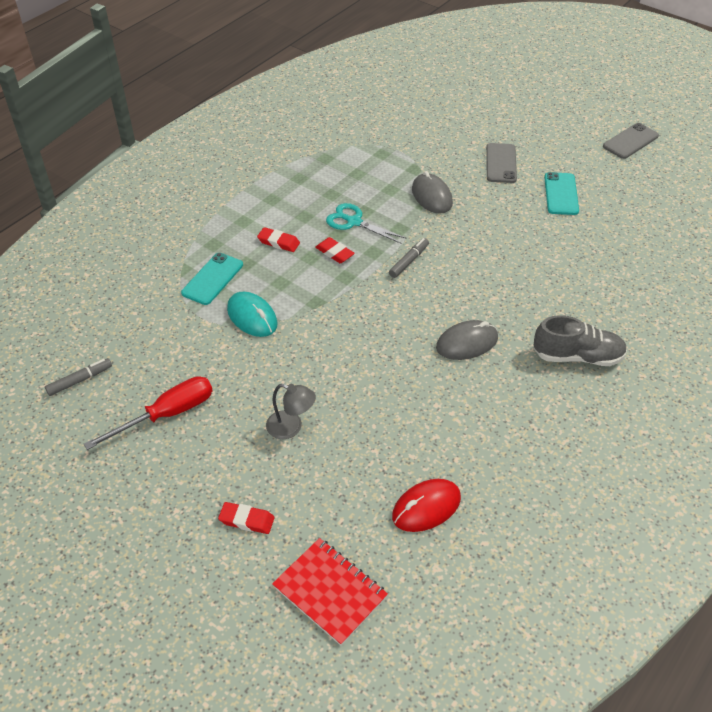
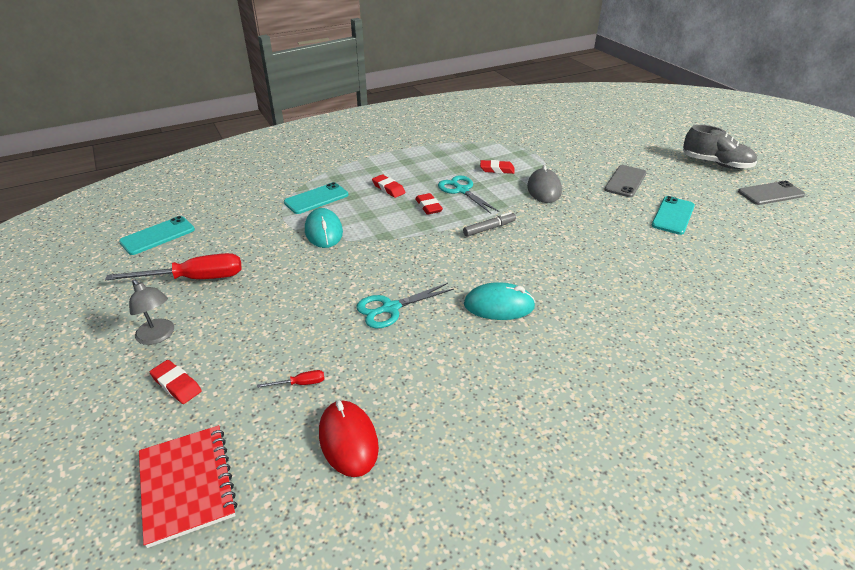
camera: 25 degrees right, 10 degrees down
grey marker [45,358,112,396] -> turquoise phone [119,216,195,255]
grey lamp [266,384,316,439] -> grey lamp moved to [129,280,174,345]
red mouse [392,479,461,532] -> red mouse turned 75 degrees clockwise [319,400,379,477]
grey mouse [436,320,498,360] -> turquoise mouse [464,282,536,320]
grey shoe [534,315,627,366] -> grey shoe moved to [683,125,757,169]
none -> red screwdriver [257,370,324,388]
none -> turquoise scissors [356,283,454,328]
none -> red eraser [480,160,515,174]

